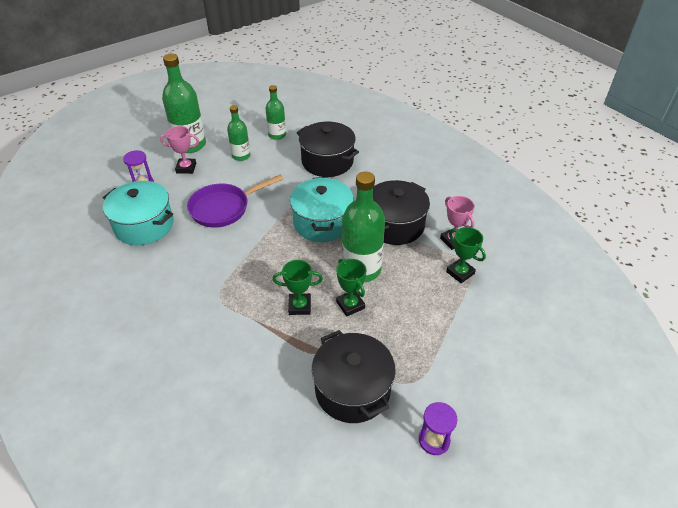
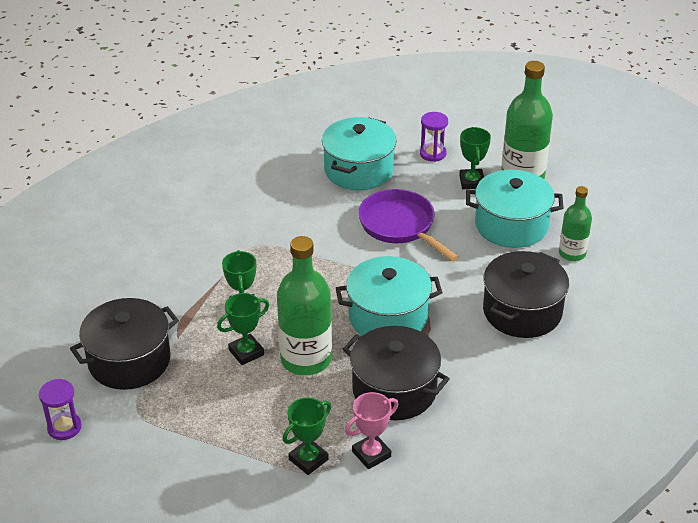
camera: 85 degrees right, 5 degrees down
pink trophy [160,126,199,174] -> green trophy [459,127,491,189]
green bottle [227,105,251,161] -> turquoise pot [466,170,564,248]

